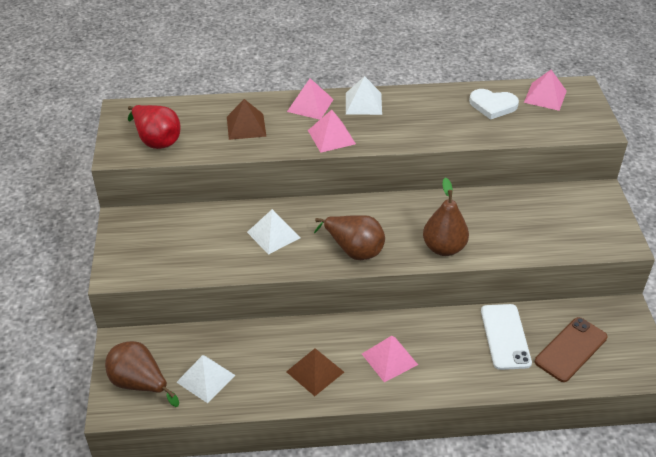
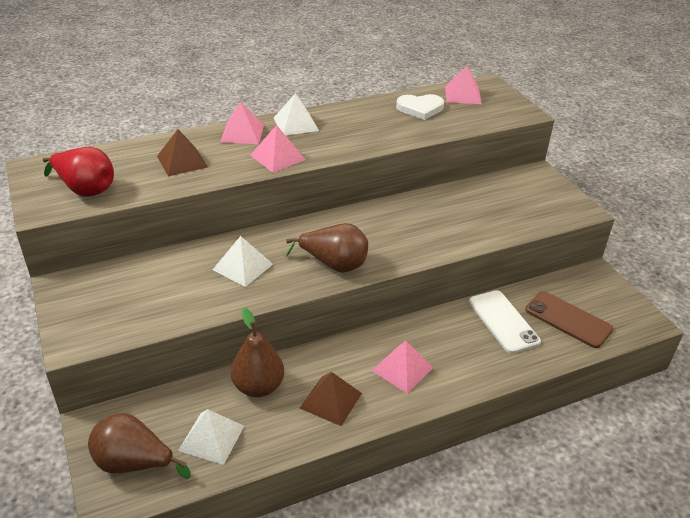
camera: 20 degrees left, 5 degrees down
brown pear [423,177,469,256] -> brown pear moved to [231,308,284,397]
brown phone [535,317,608,382] -> brown phone turned 75 degrees counterclockwise [525,291,614,348]

